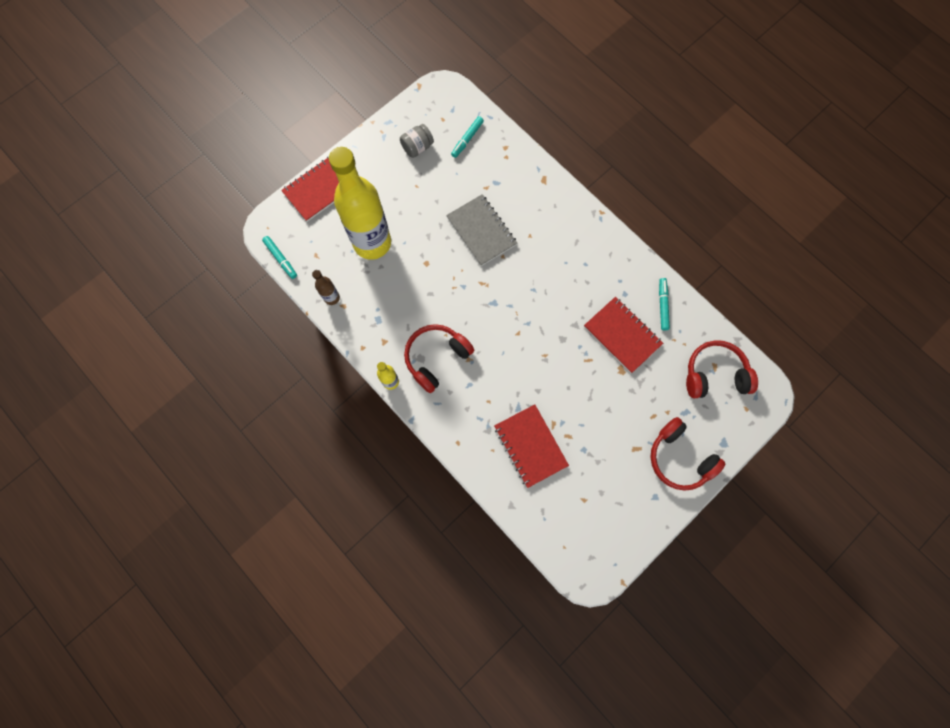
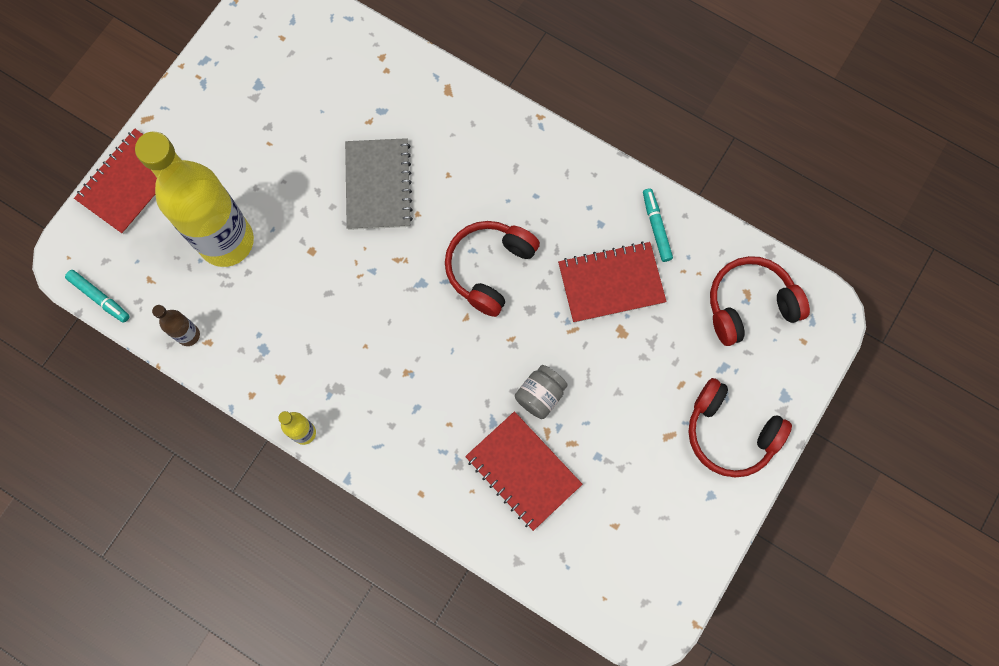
camera: 15 degrees left, 0 degrees up
grey jar [400,124,434,158] -> grey jar moved to [515,365,568,419]
red headphones [404,324,474,393] -> red headphones moved to [445,221,540,317]
grey notebook [446,194,517,266] -> grey notebook turned 45 degrees clockwise [345,138,413,230]
turquoise marker [451,116,484,158] -> none
red notebook [584,297,663,373] -> red notebook turned 45 degrees counterclockwise [558,242,667,323]

